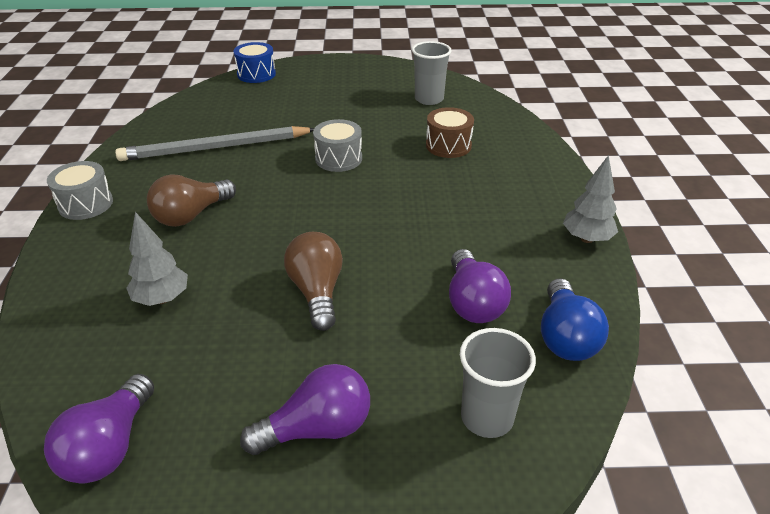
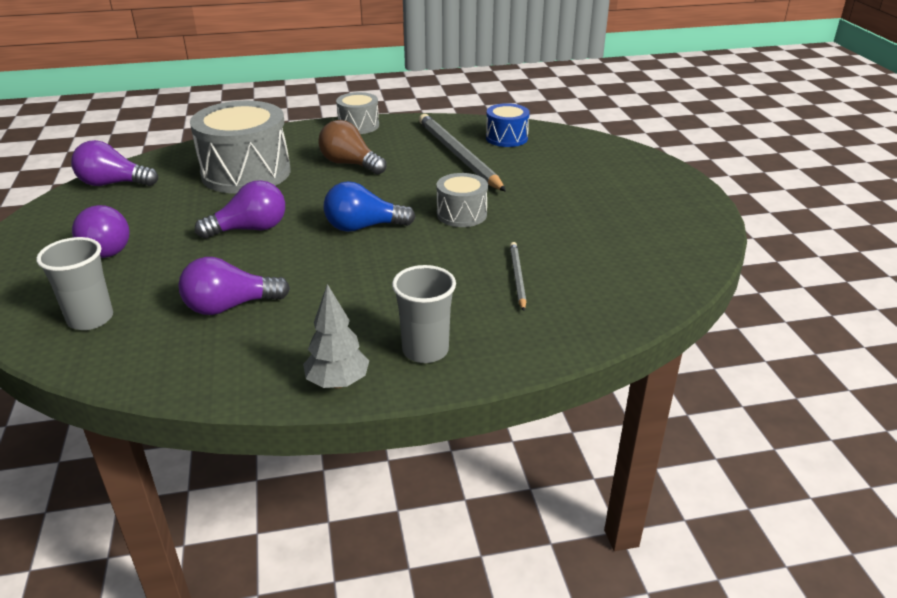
camera: 80 degrees right, 5 degrees down
grey tree [127,212,188,306] -> grey drum [190,101,291,194]
blue drum [233,42,276,83] -> blue drum moved to [486,103,530,147]
brown light bulb [284,232,343,331] -> purple light bulb [195,180,285,239]
grey cup [412,41,451,105] -> grey cup moved to [392,265,456,363]
brown drum [426,107,474,158] -> grey pencil [510,242,526,311]
blue light bulb [541,278,609,361] -> blue light bulb moved to [324,181,416,232]

